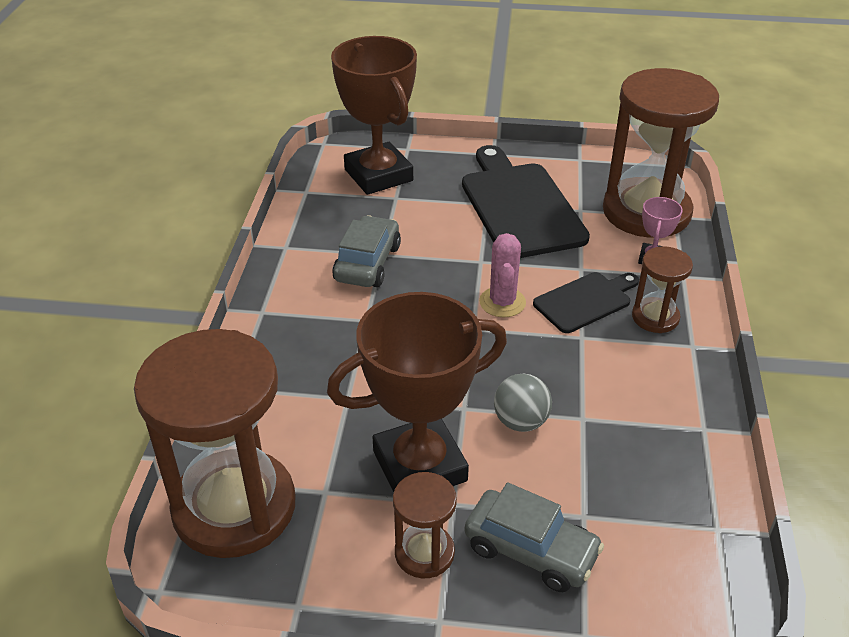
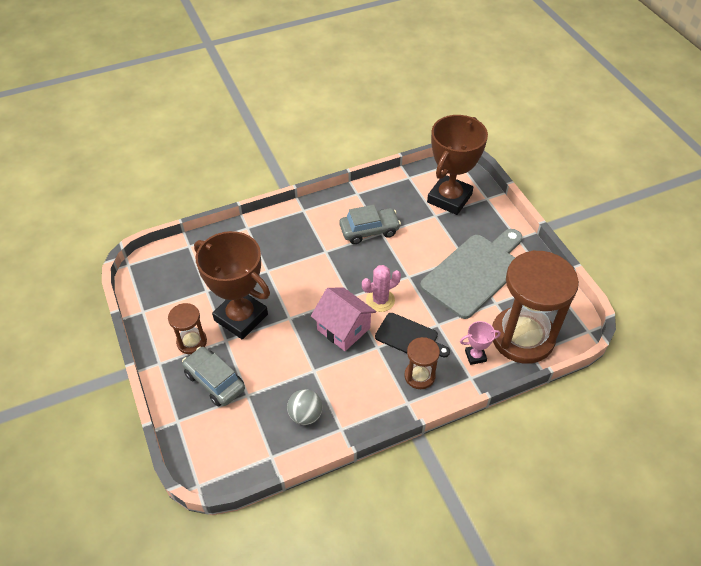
camera: 60 degrees right, 10 degrees up
brown hourglass [134,329,296,558] -> none
black cutting board [462,145,590,258] -> grey cutting board [420,229,522,319]
grey car [464,482,604,592] -> grey car turned 135 degrees clockwise [182,347,245,407]
grey ball [494,374,552,432] -> grey ball moved to [287,389,322,425]
none -> pink house [311,288,376,351]

